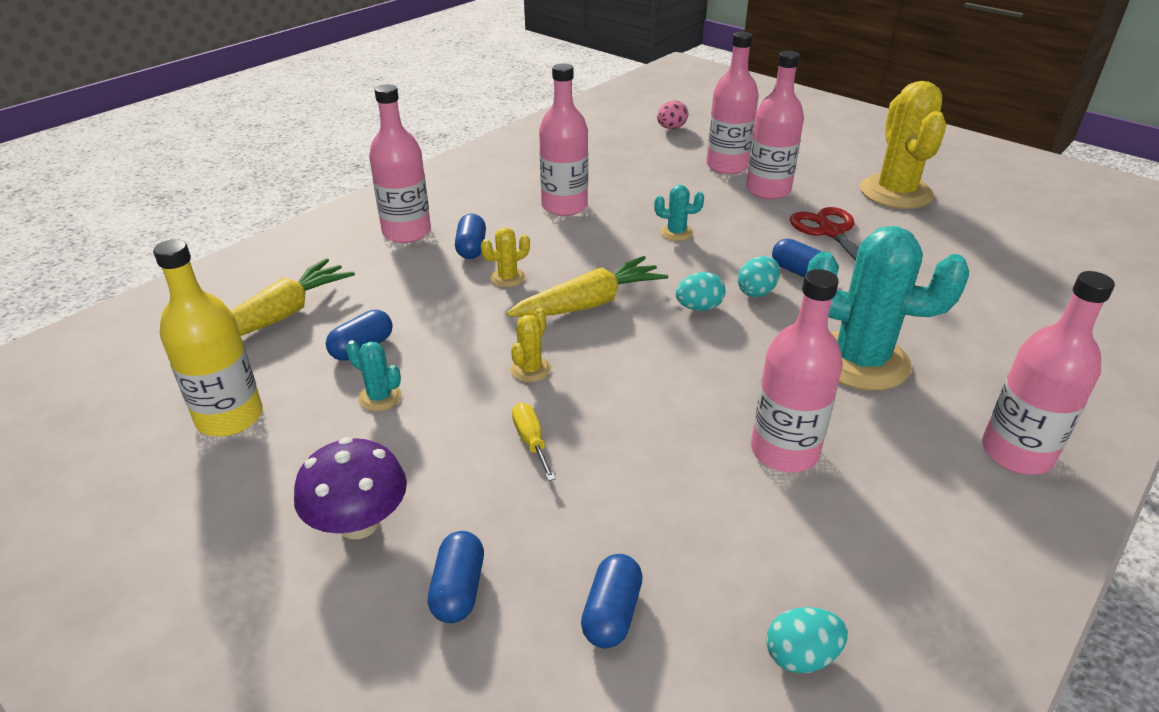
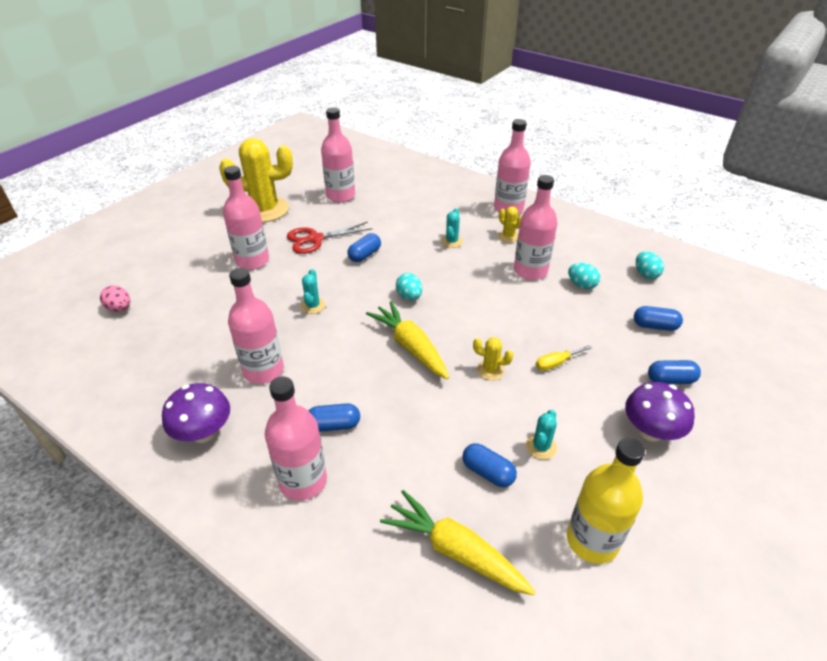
camera: 95 degrees left, 5 degrees up
yellow cactus [481,227,530,287] -> yellow cactus moved to [498,206,522,243]
pink bottle [706,32,759,174] -> pink bottle moved to [321,108,355,203]
turquoise egg [738,256,780,297] -> turquoise egg moved to [568,263,600,289]
turquoise cactus [807,226,969,391] -> turquoise cactus [441,208,463,248], size x0.43
none -> purple mushroom [162,383,230,443]

